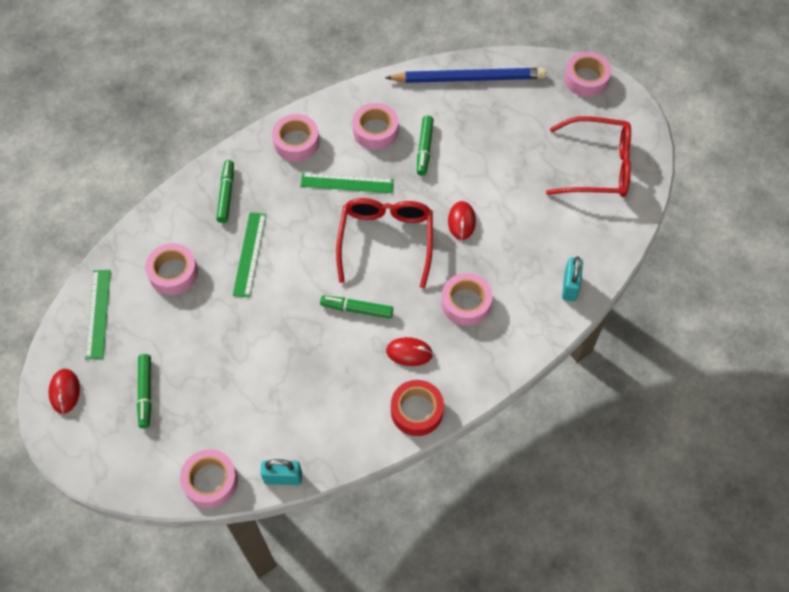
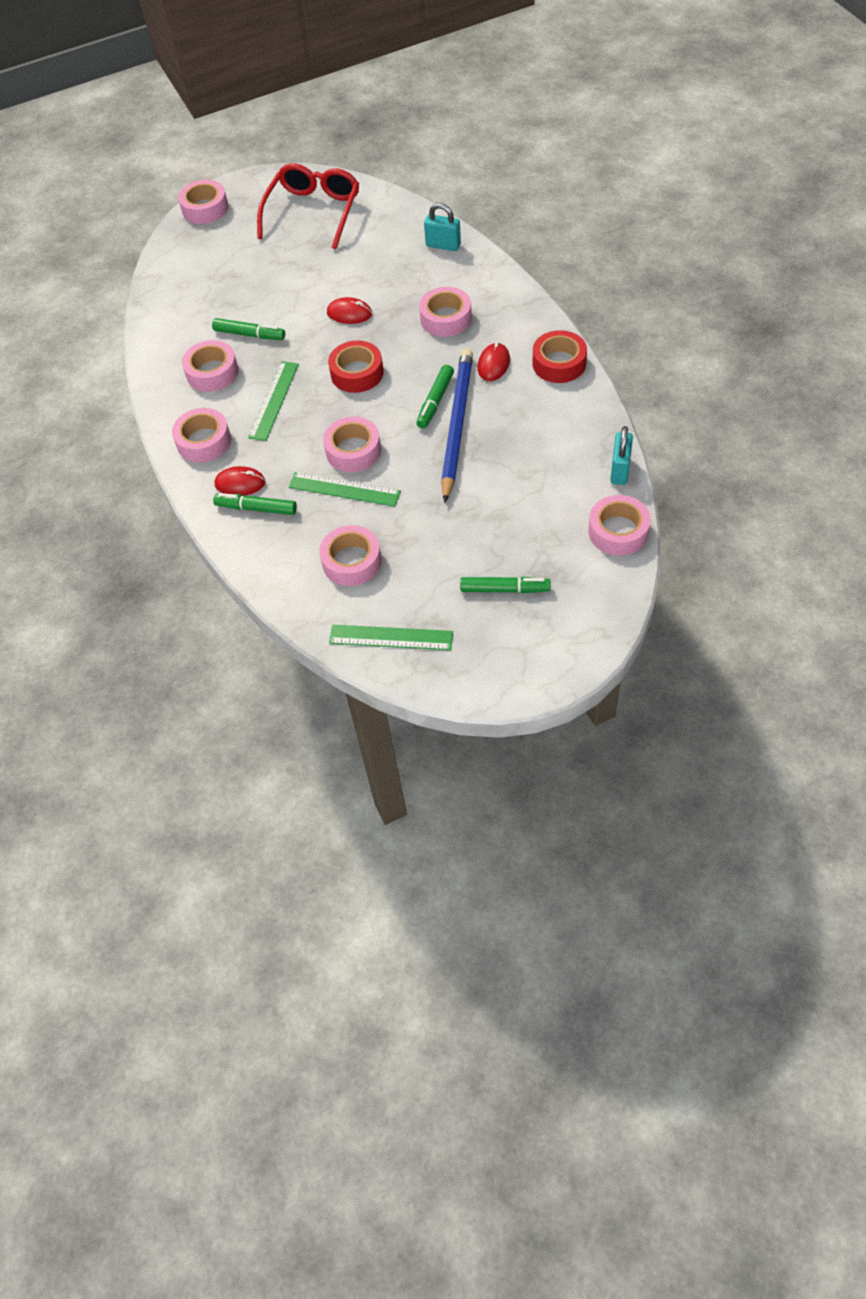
camera: 75 degrees left, 5 degrees down
red mouse [48,369,80,414] -> red mouse moved to [214,466,266,496]
red glasses [336,198,433,288] -> red tape [328,340,383,393]
blue pencil [385,68,546,83] -> blue pencil moved to [441,348,473,503]
none -> pink tape [323,416,381,472]

